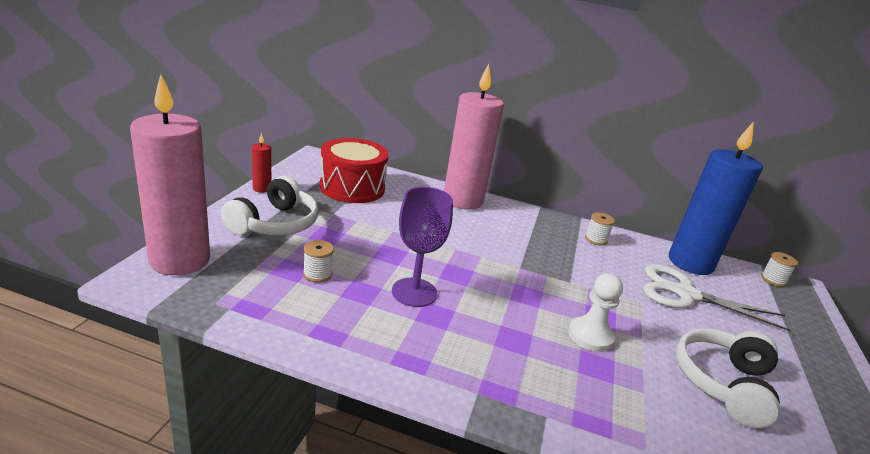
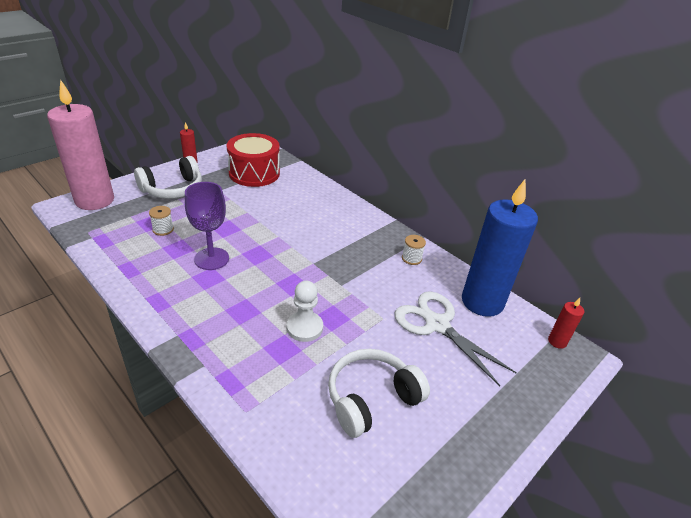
camera: 30 degrees right, 10 degrees up
pink candle [444,64,504,210] -> none
white spool [761,252,798,287] -> red candle [548,298,584,349]

